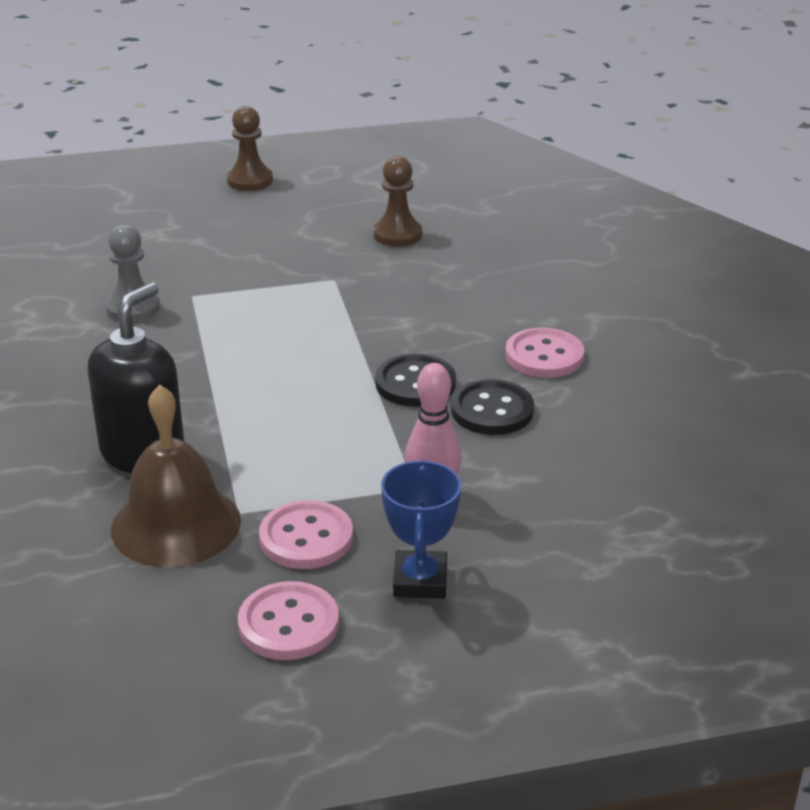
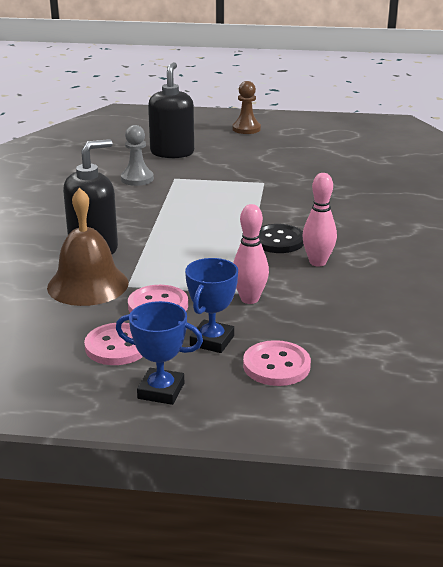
camera: 20 degrees right, 5 degrees down
brown pawn [373,156,422,246] -> none
black button [451,379,534,435] -> pink bowling pin [302,173,337,266]
pink button [505,328,584,378] -> pink button moved to [243,340,311,386]
none -> blue trophy [116,301,203,405]
none -> black soap dispenser [148,62,194,158]

